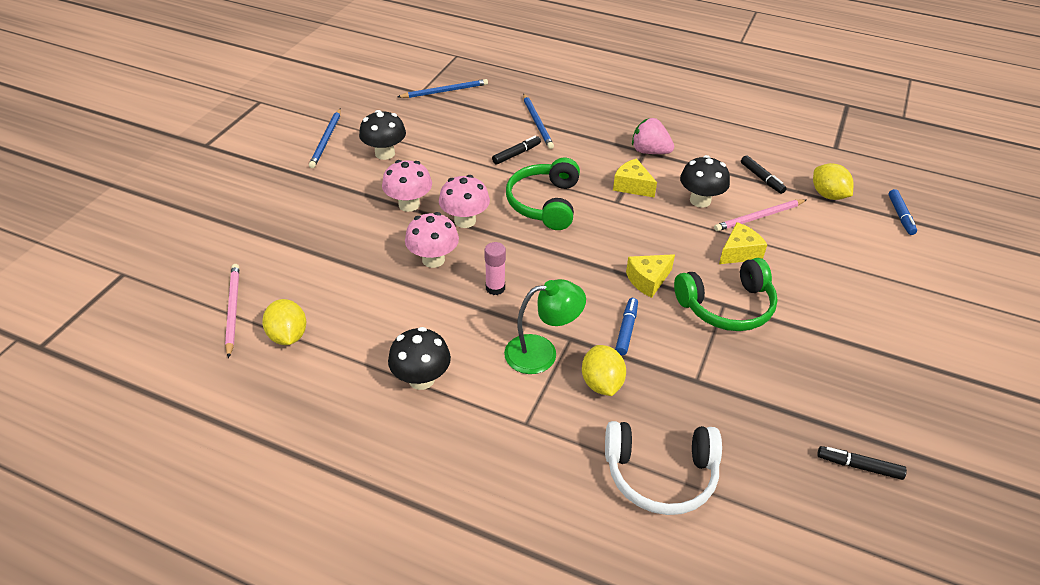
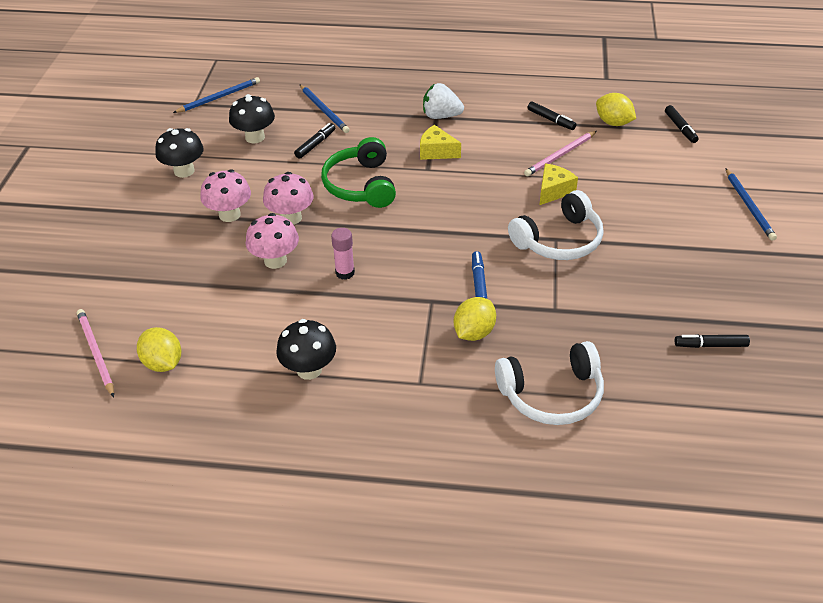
camera: 15 degrees left, 0 degrees up
blue pencil [309,108,341,168] -> blue pencil moved to [726,168,777,241]
green lamp [504,279,586,374] -> none
yellow lemon [582,345,626,396] -> yellow lemon turned 60 degrees clockwise [454,297,496,341]
yellow cheese [626,254,675,298] -> none
pink strawberry [632,118,674,154] -> white strawberry [423,83,464,119]
green headphones [674,258,778,331] -> white headphones [508,190,603,260]
black mushroom [680,155,730,208] -> black mushroom moved to [229,94,275,143]
blue marker [888,189,917,235] -> black marker [665,105,699,143]

